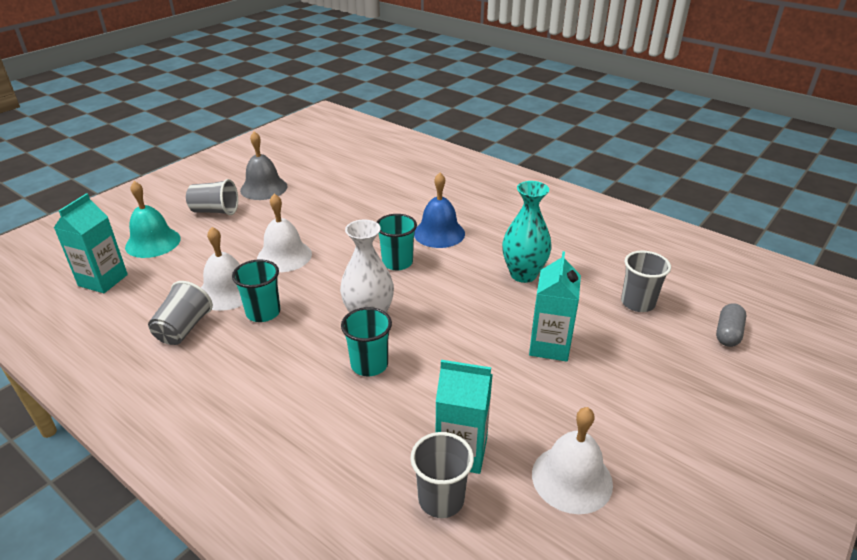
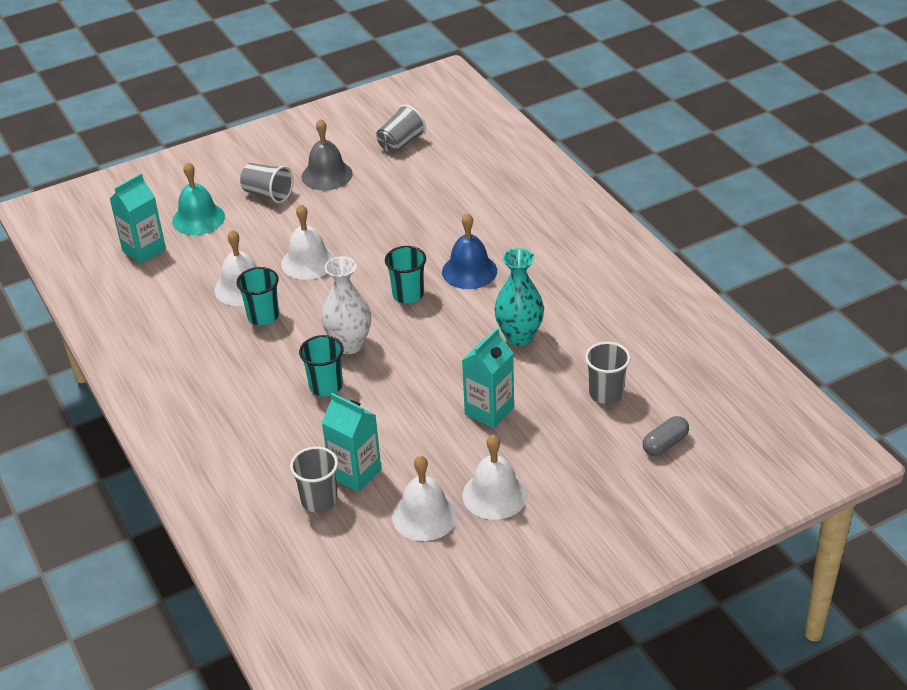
camera: 25 degrees right, 5 degrees up
grey cup [148,281,213,345] -> grey cup moved to [376,105,426,153]
none -> white bell [463,435,528,520]

